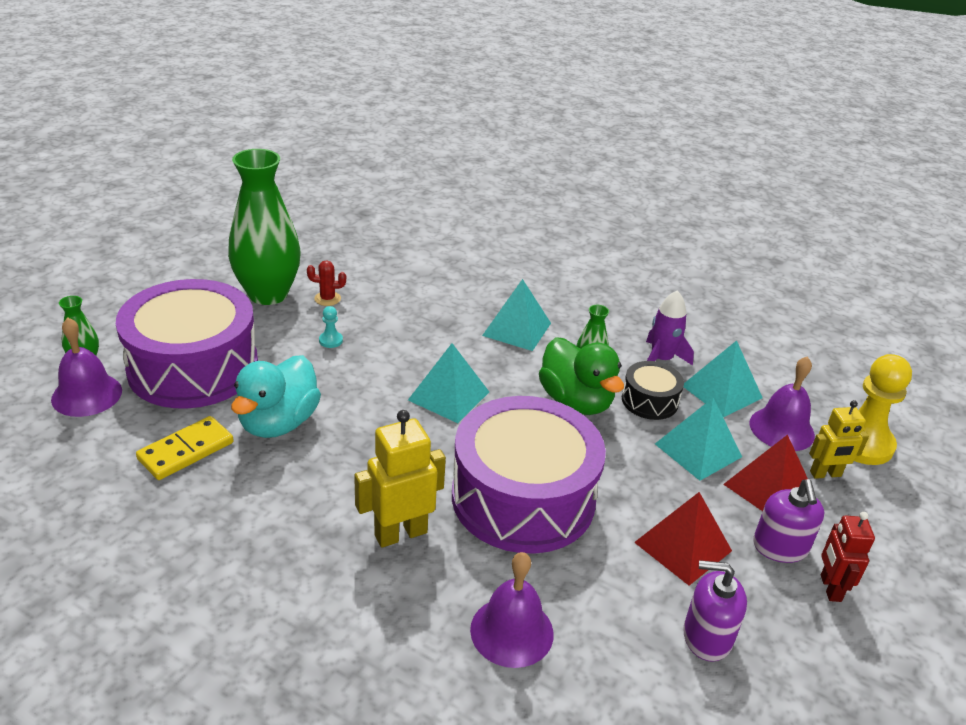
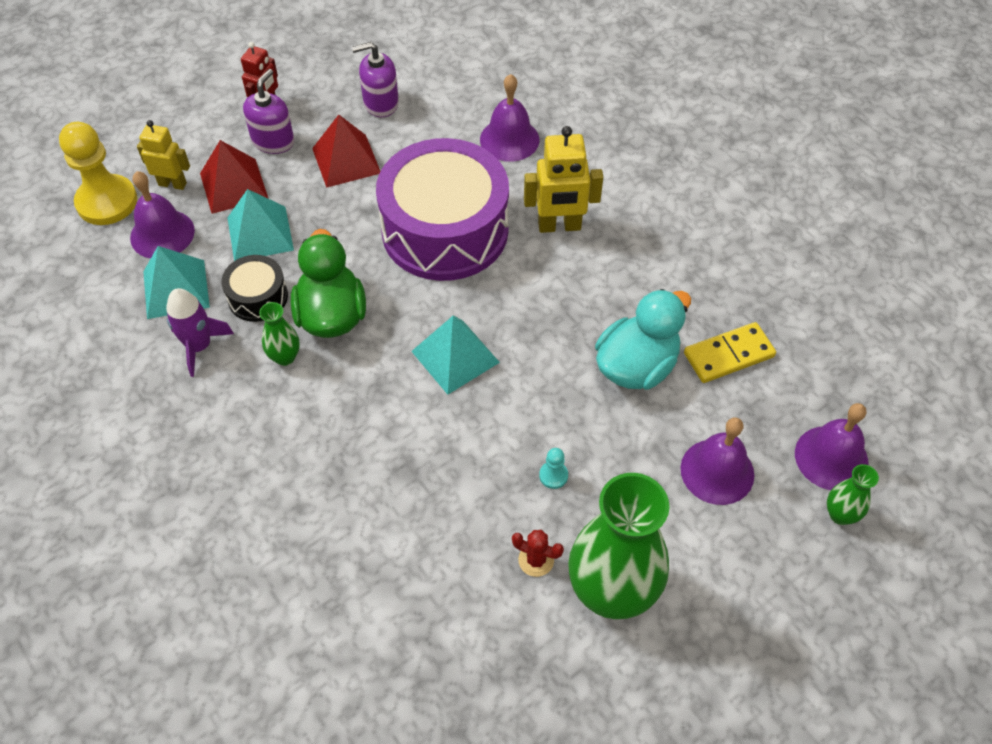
camera: 155 degrees left, 20 degrees up
purple drum [116,279,258,409] -> purple bell [680,417,754,505]
turquoise pyramid [482,279,551,351] -> none
purple soap dispenser [683,560,747,662] -> purple soap dispenser turned 135 degrees clockwise [352,42,399,117]

